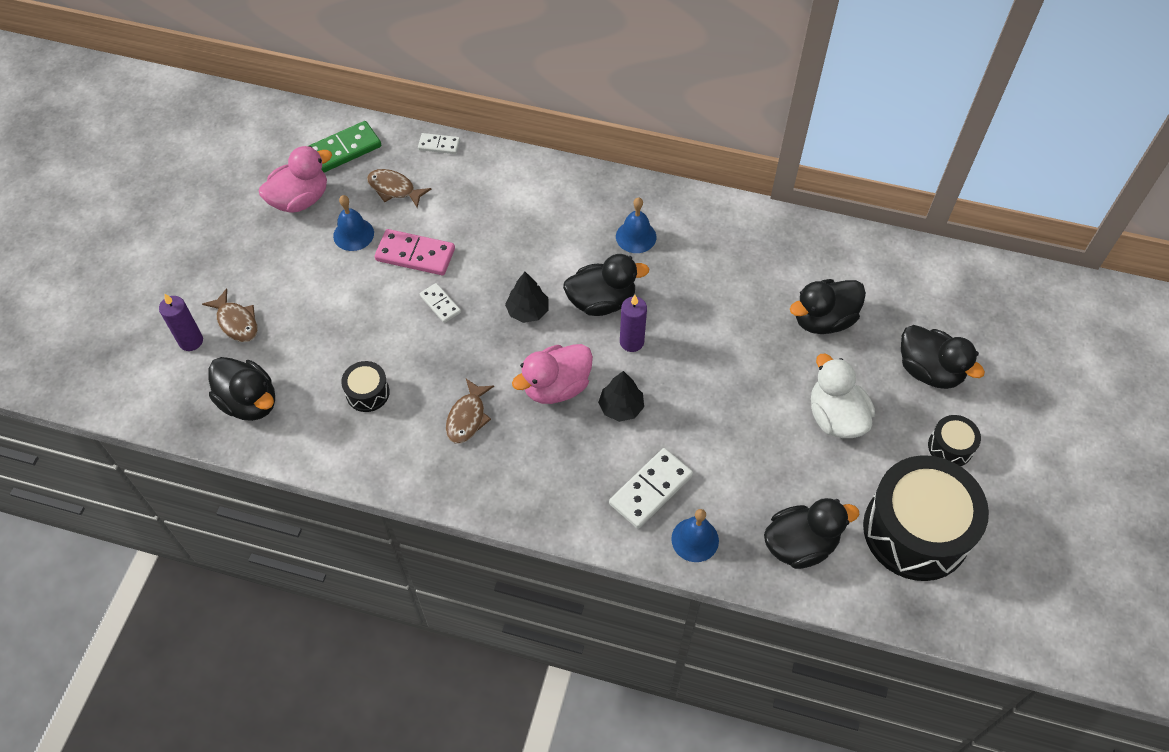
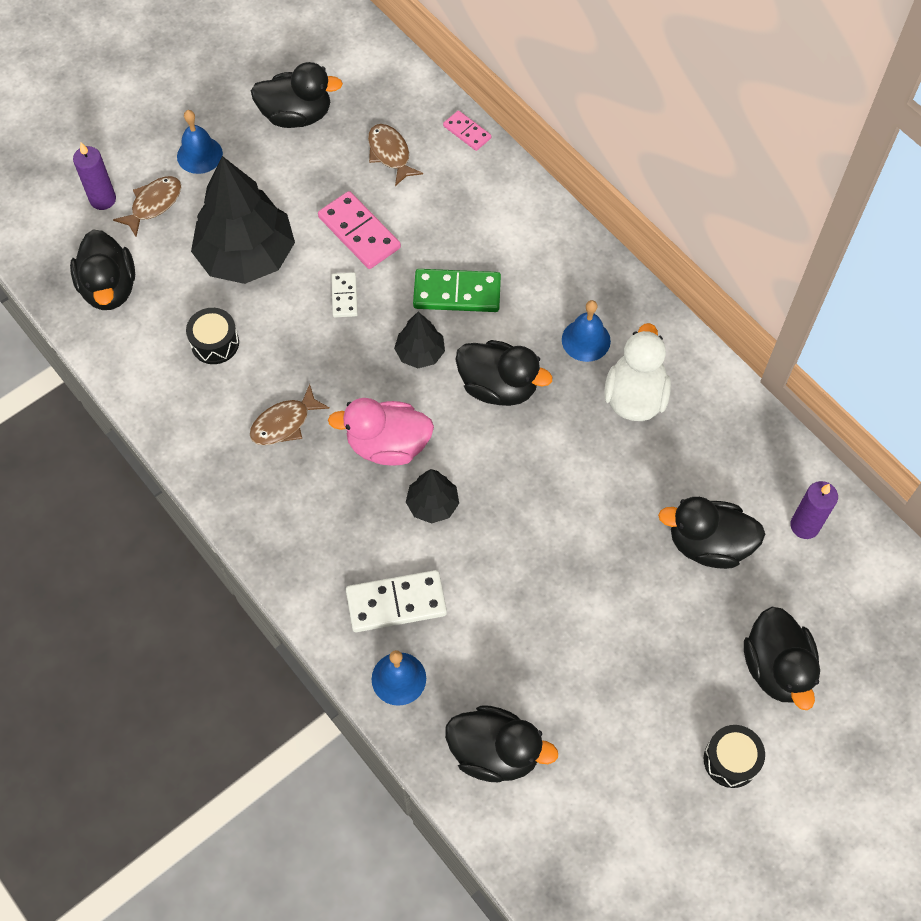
camera: 35 degrees right, 5 degrees up
brown fish [202,288,258,342] -> brown fish turned 135 degrees counterclockwise [113,176,181,236]
pink duck [259,146,332,213] -> black duck [251,62,343,128]
green domino [308,121,381,173] -> green domino moved to [413,269,501,312]
blue bell [333,195,374,251] -> blue bell moved to [177,110,223,174]
white domino [418,133,460,154] -> pink domino [443,110,491,151]
purple candle [620,295,647,352] -> purple candle moved to [790,481,838,539]
white duck [811,354,875,438] -> white duck moved to [604,323,671,421]
black drum [863,455,989,581] -> none
none -> black tree [191,156,295,284]

